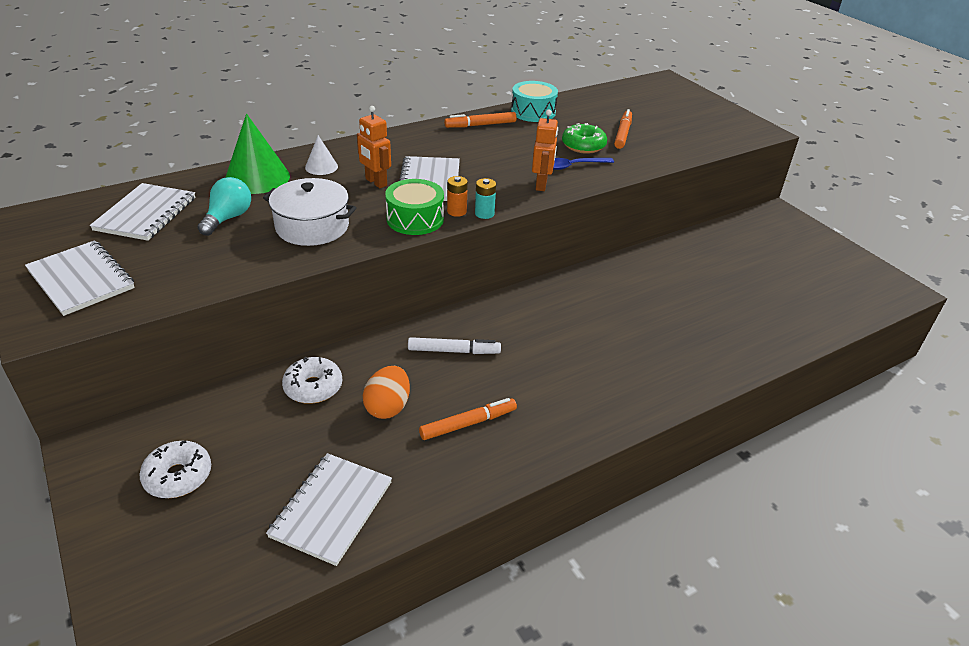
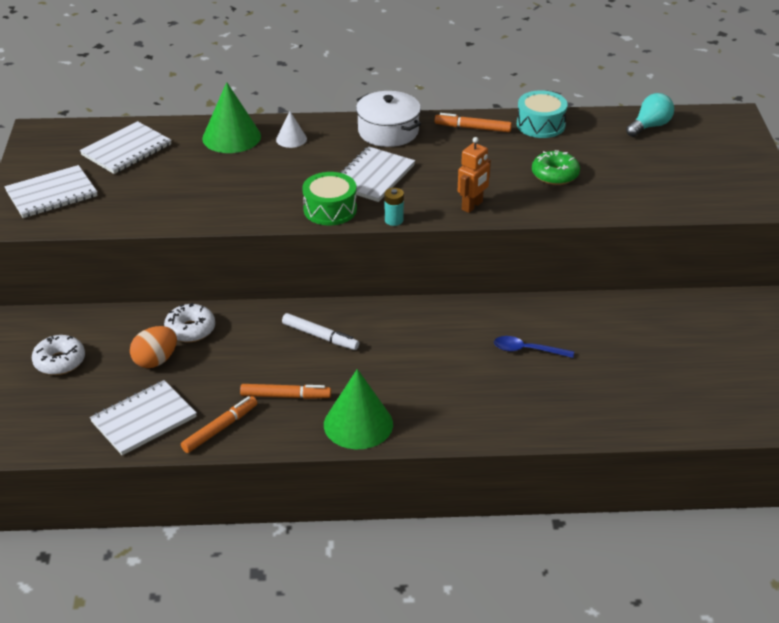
camera: 30 degrees right, 0 degrees up
white notebook [25,240,135,316] -> white notebook turned 75 degrees clockwise [5,165,98,218]
turquoise light bulb [197,177,251,236] -> turquoise light bulb moved to [626,93,674,137]
white pot [263,178,357,246] -> white pot moved to [356,91,421,147]
orange robot [357,106,391,188] -> none
orange egg [363,366,410,419] -> orange egg moved to [130,326,177,368]
orange battery [447,176,468,217] -> none
blue spoon [553,158,614,170] -> blue spoon moved to [494,336,574,358]
orange marker [614,109,632,149] -> orange marker moved to [181,396,257,453]
none -> green cone [324,369,393,449]

